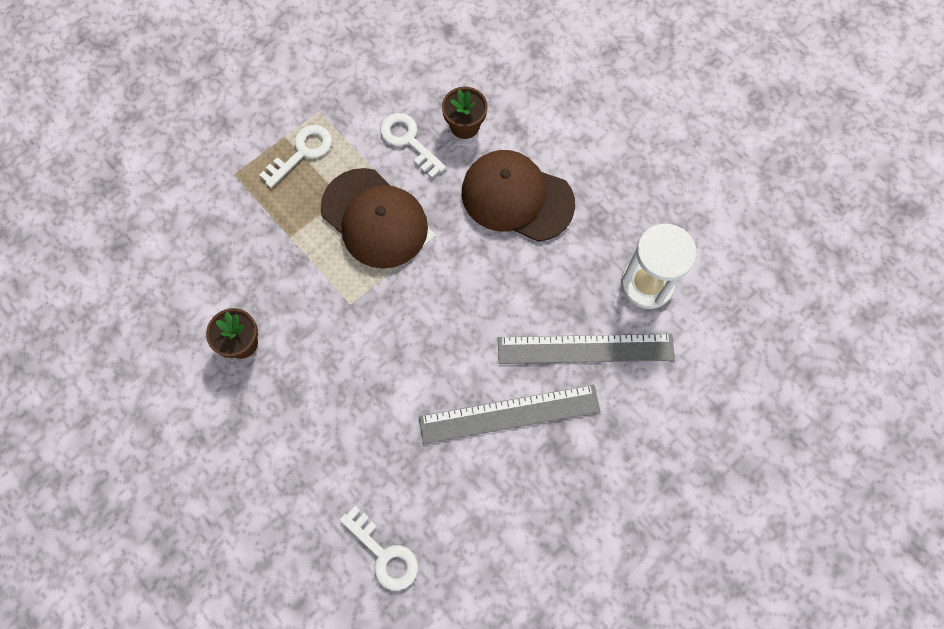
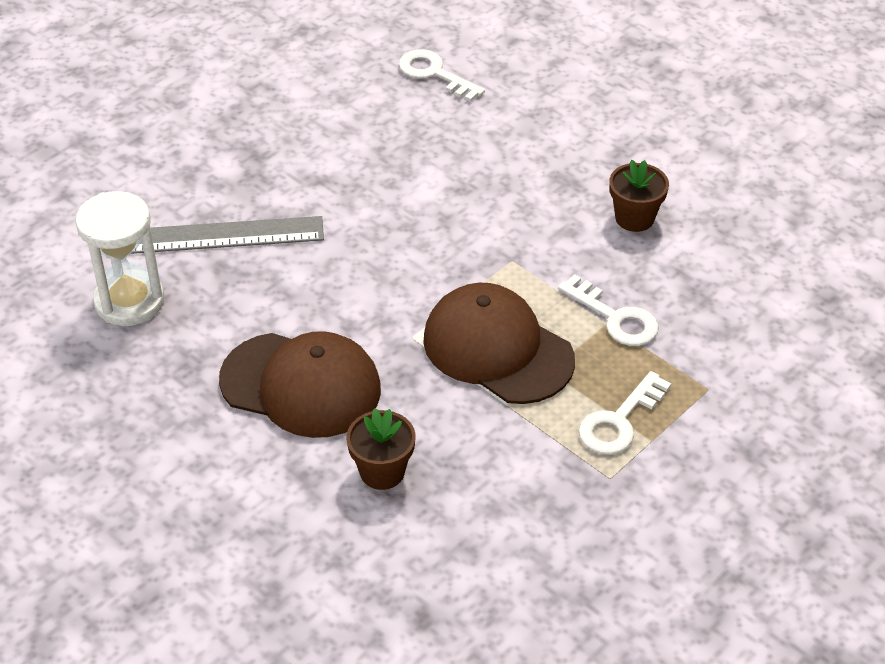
camera: 175 degrees right, 25 degrees down
white key [380,113,446,178] -> white key moved to [558,274,659,346]
grey ruler [419,385,600,444] -> none

